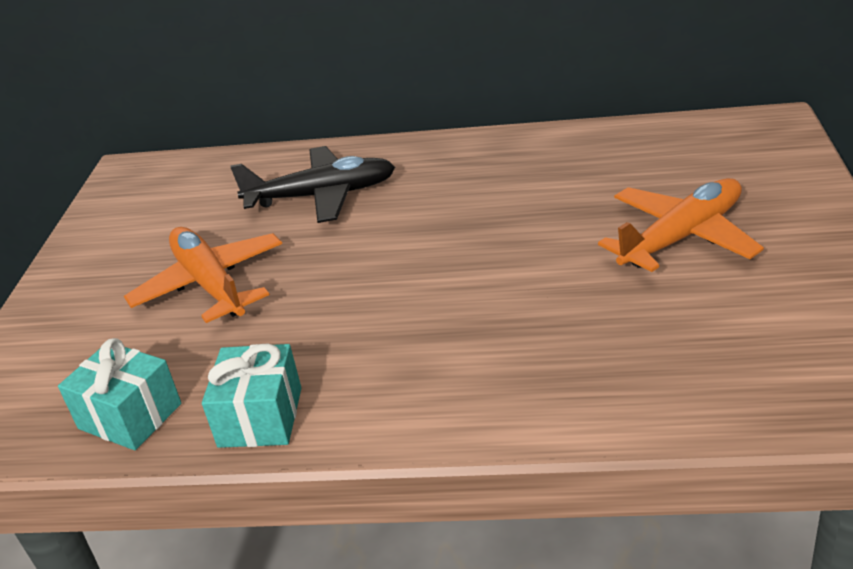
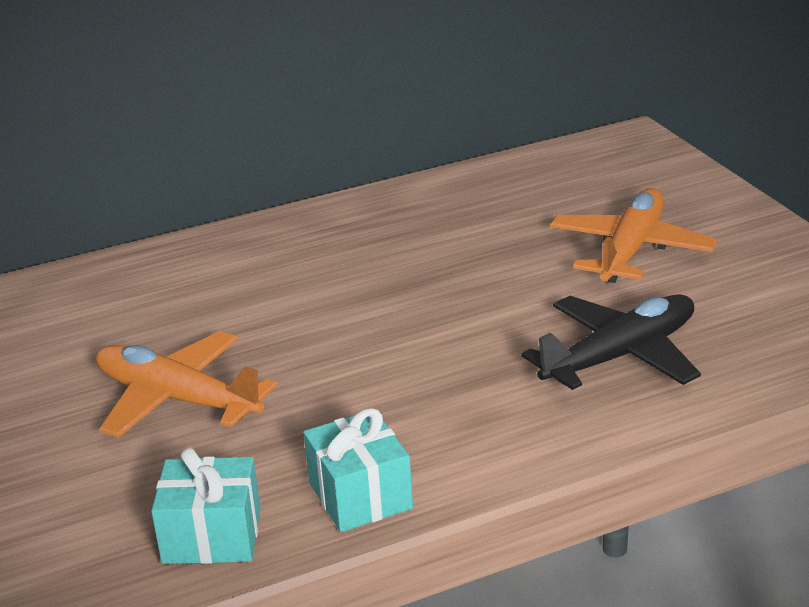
camera: 30 degrees left, 5 degrees down
black plane [230,146,395,223] -> black plane moved to [521,294,701,390]

